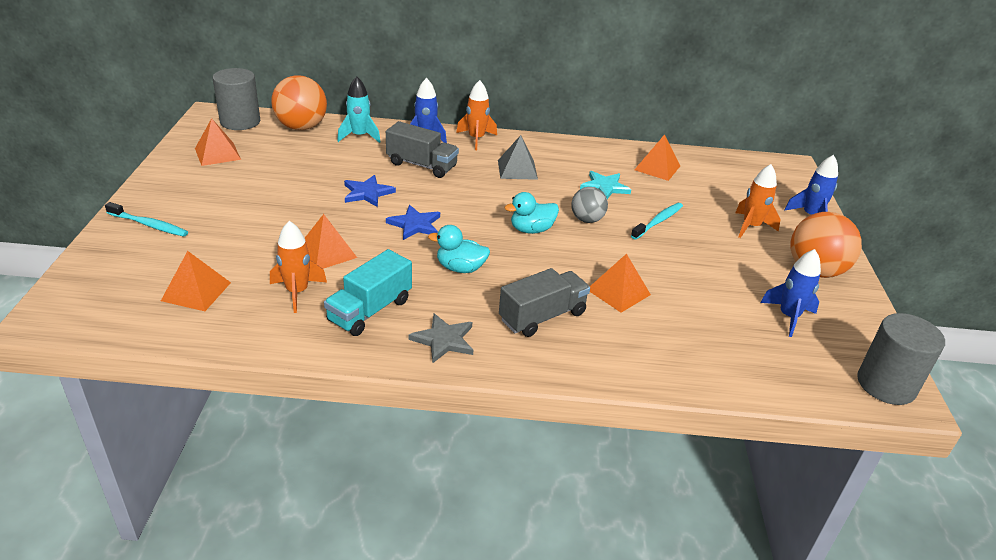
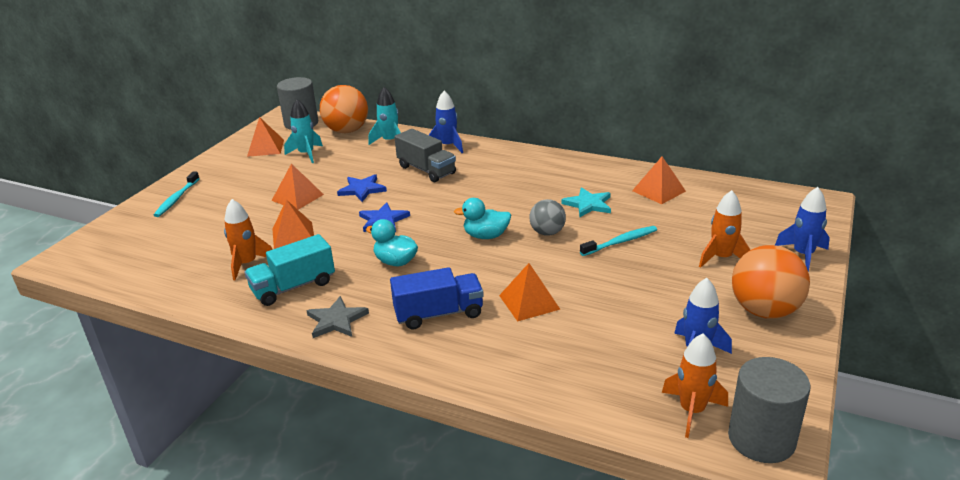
camera: 25 degrees right, 5 degrees down
turquoise toothbrush [105,202,188,237] -> turquoise toothbrush turned 60 degrees clockwise [154,171,200,217]
orange pyramid [161,251,231,311] -> orange pyramid moved to [271,164,324,210]
orange rocket [456,80,497,150] -> orange rocket moved to [662,333,728,438]
grey pyramid [498,135,538,180] -> none
grey truck [499,268,590,337] -> blue truck [390,267,484,329]
none -> turquoise rocket [284,99,323,163]

